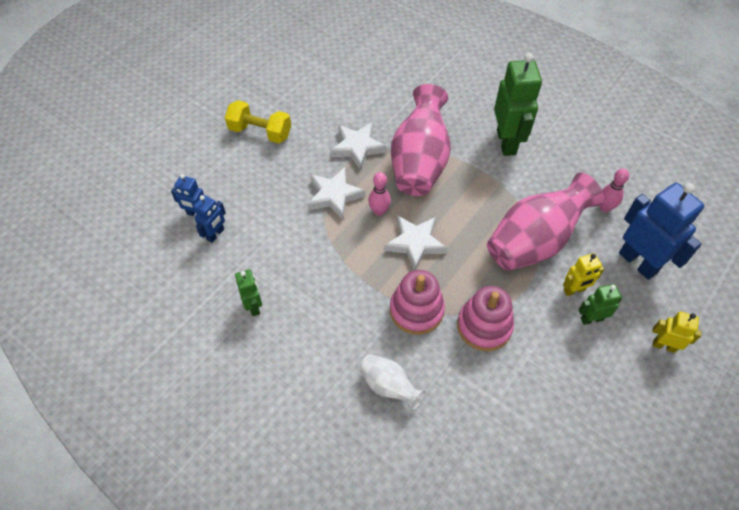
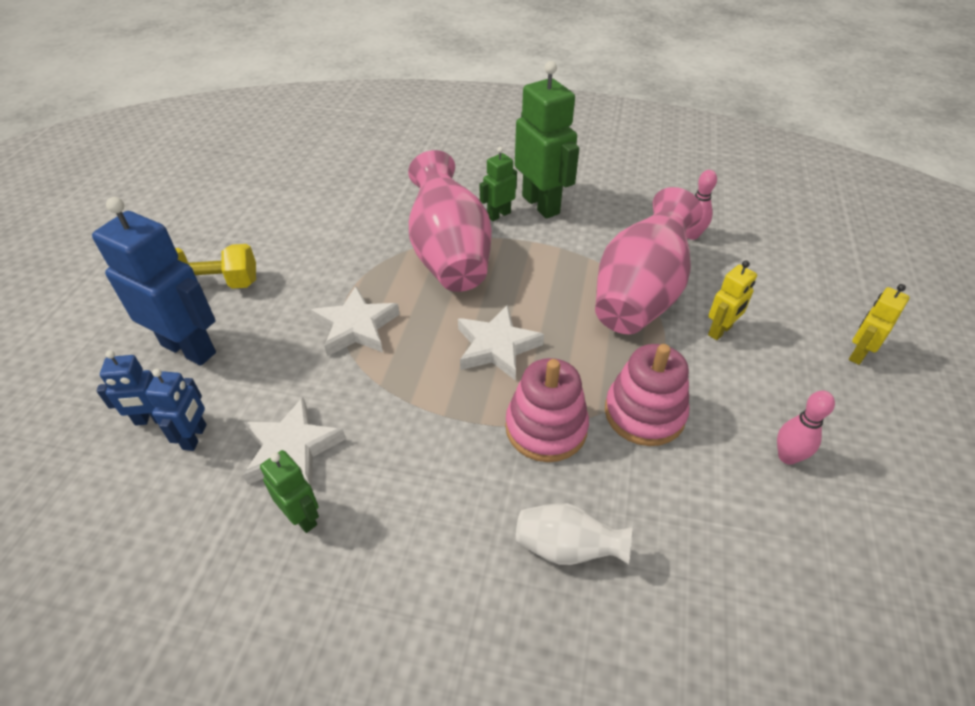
camera: 25 degrees left, 10 degrees down
white star [330,122,387,171] -> white star moved to [243,397,346,488]
pink bowling pin [368,172,391,216] -> pink bowling pin moved to [777,391,835,465]
green robot [579,284,622,325] -> green robot moved to [480,147,517,221]
blue robot [619,183,704,280] -> blue robot moved to [92,197,216,366]
yellow robot [652,311,702,353] -> yellow robot turned 45 degrees counterclockwise [849,284,910,365]

